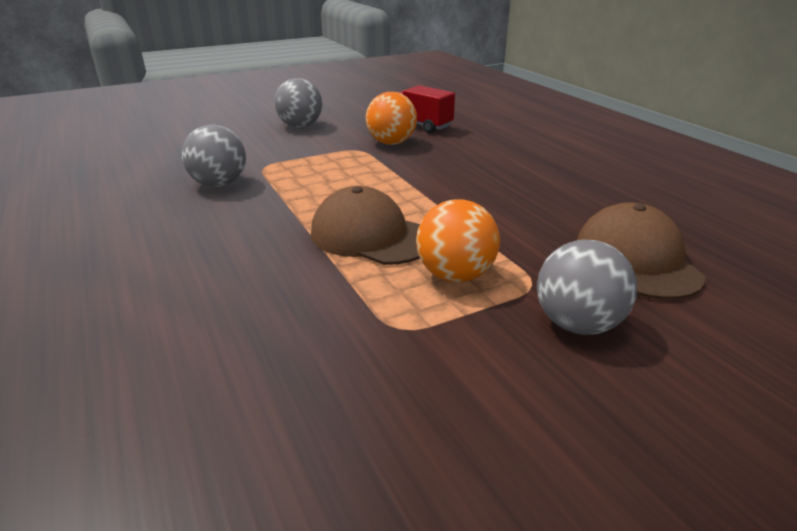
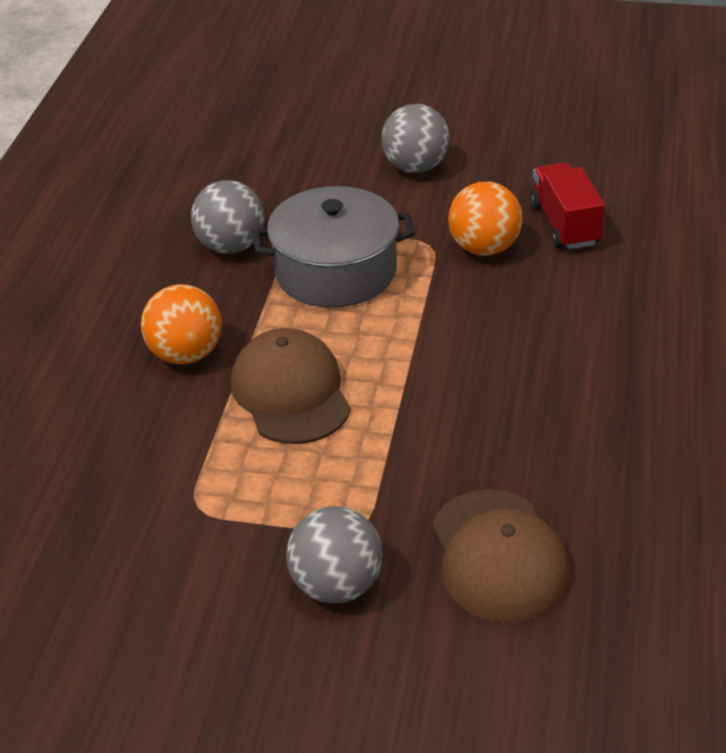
camera: 40 degrees right, 10 degrees up
orange ball [416,199,500,282] -> orange ball moved to [141,284,222,364]
brown cap [577,203,706,300] -> brown cap turned 135 degrees clockwise [432,489,570,623]
none -> grey pot [253,186,415,308]

